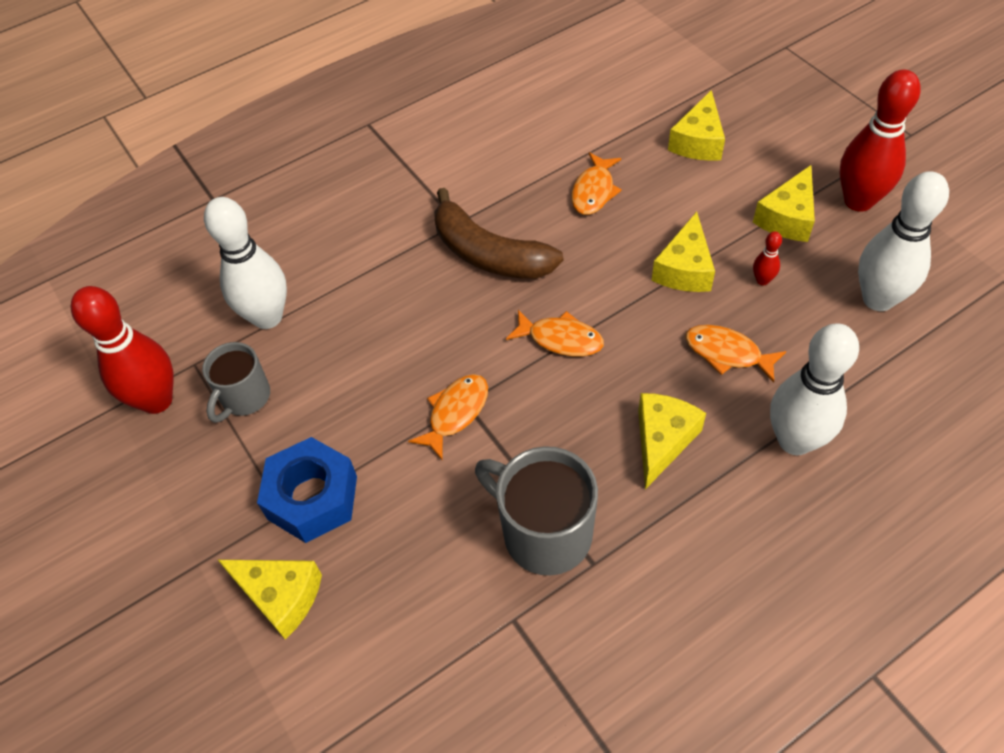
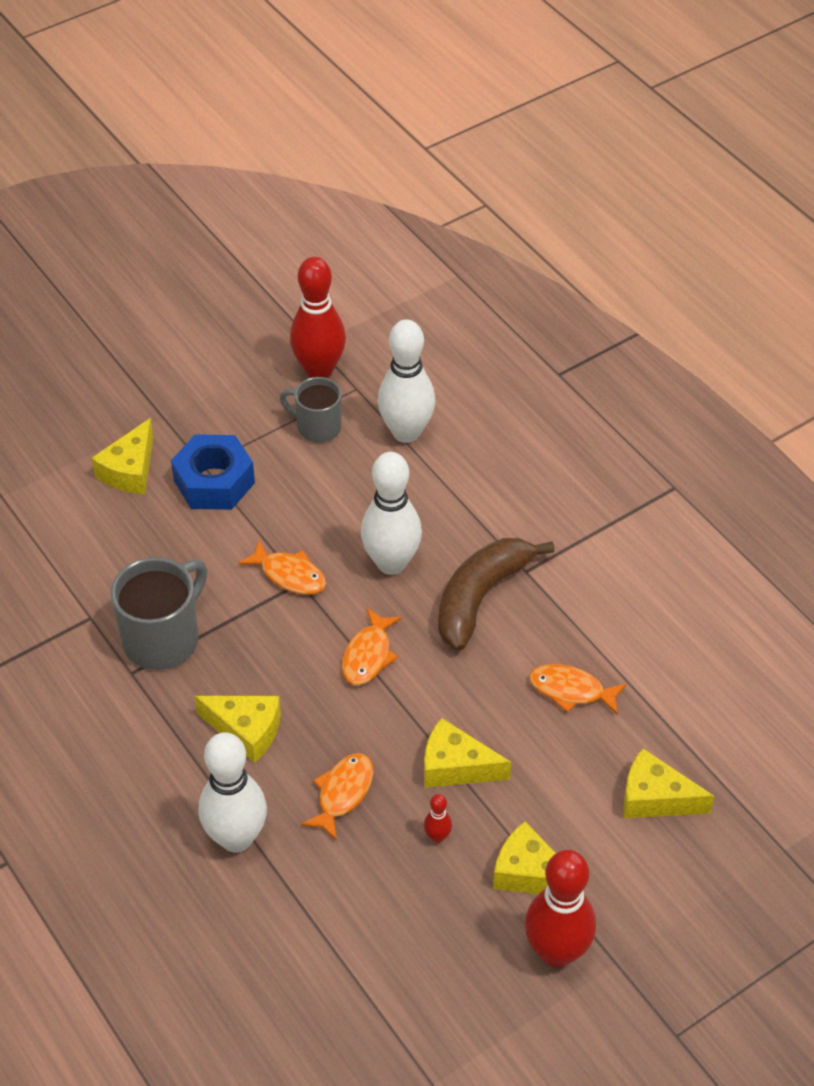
camera: 85 degrees right, 5 degrees down
white bowling pin [858,171,949,311] -> white bowling pin moved to [361,452,422,575]

